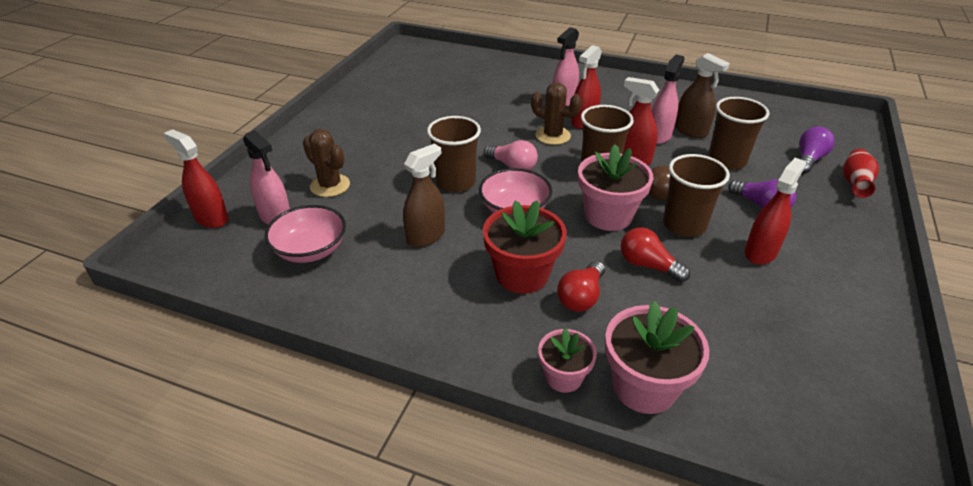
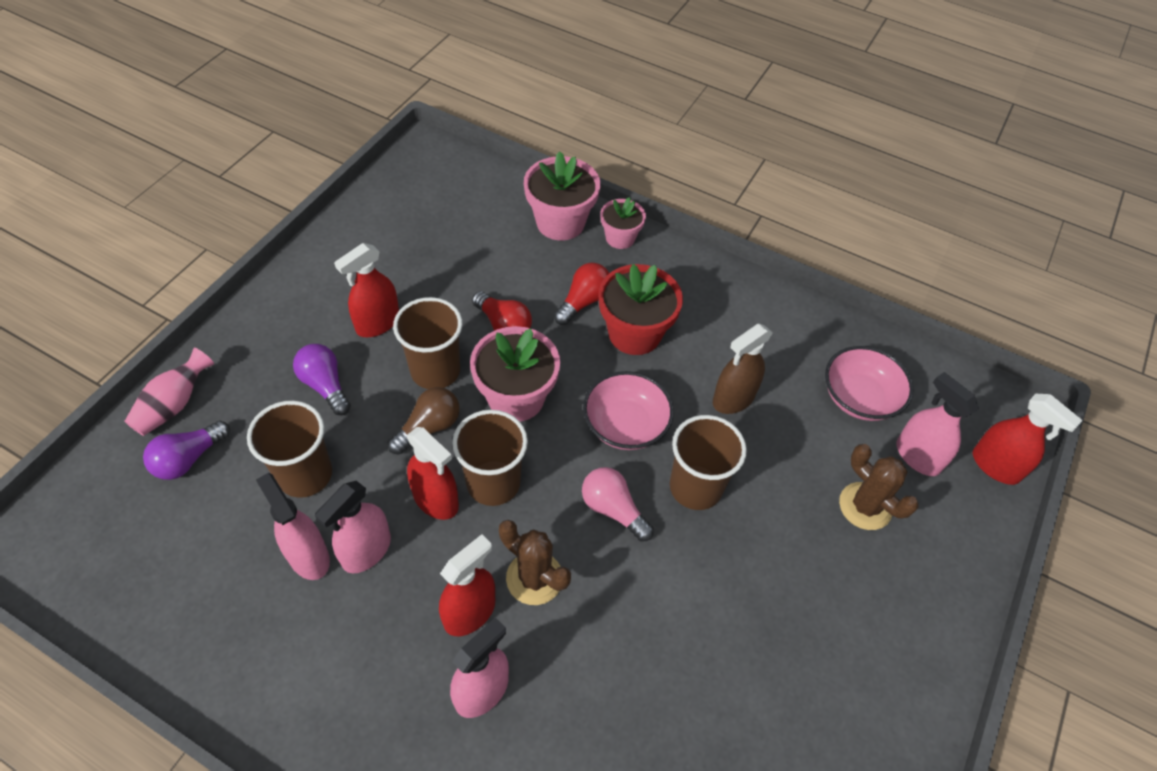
camera: 175 degrees left, 15 degrees up
brown spray bottle [675,53,730,138] -> pink spray bottle [256,473,330,580]
red vase [843,149,879,198] -> pink vase [124,348,214,436]

